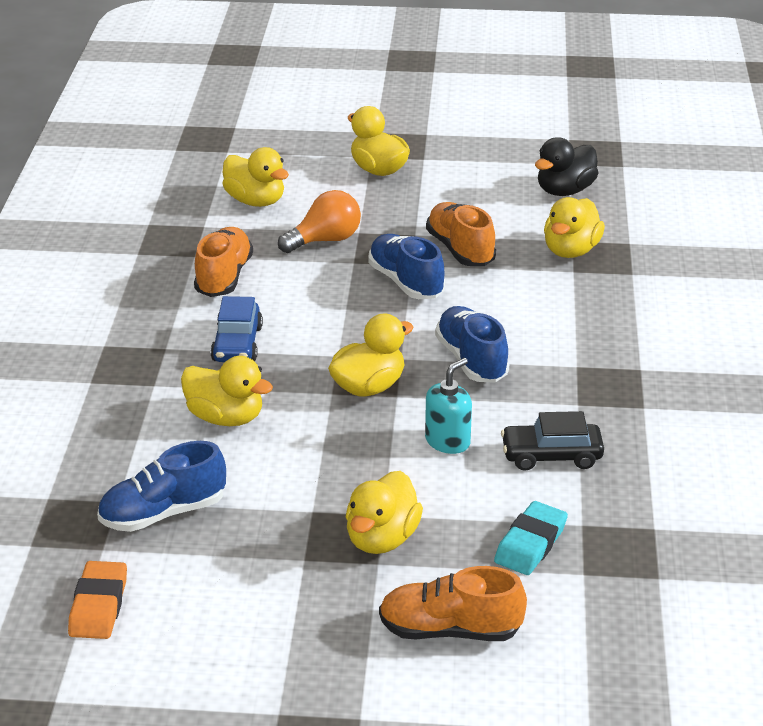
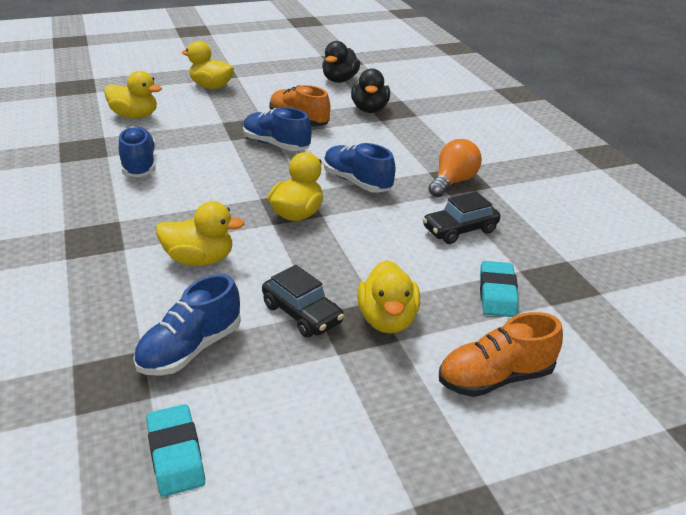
camera: 25 degrees left, 0 degrees up
orange eraser [68,561,127,639] -> turquoise eraser [146,404,205,497]
orange shoe [194,227,253,297] -> blue shoe [118,126,156,177]
blue car [210,296,263,362] -> none
orange light bulb [278,190,361,253] -> orange light bulb moved to [428,139,482,197]
turquoise soap dispenser [425,358,472,454] -> none
yellow duck [544,197,605,258] -> black duck [351,68,390,113]
none -> black car [262,265,344,338]

